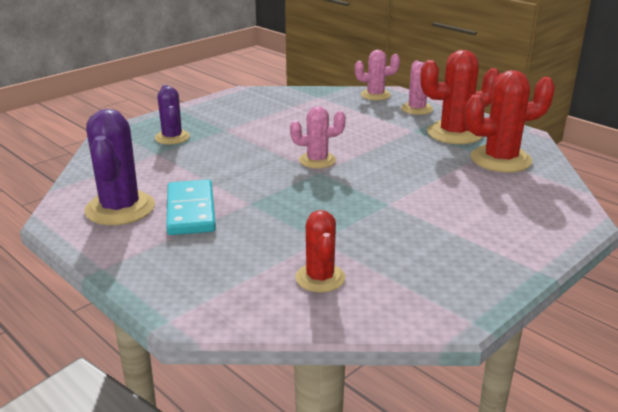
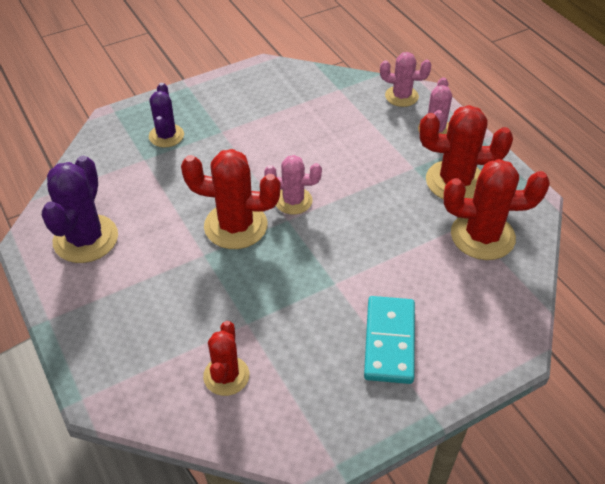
camera: 15 degrees right, 20 degrees up
turquoise domino [166,180,216,235] -> turquoise domino moved to [364,296,415,384]
none -> red cactus [181,149,281,249]

